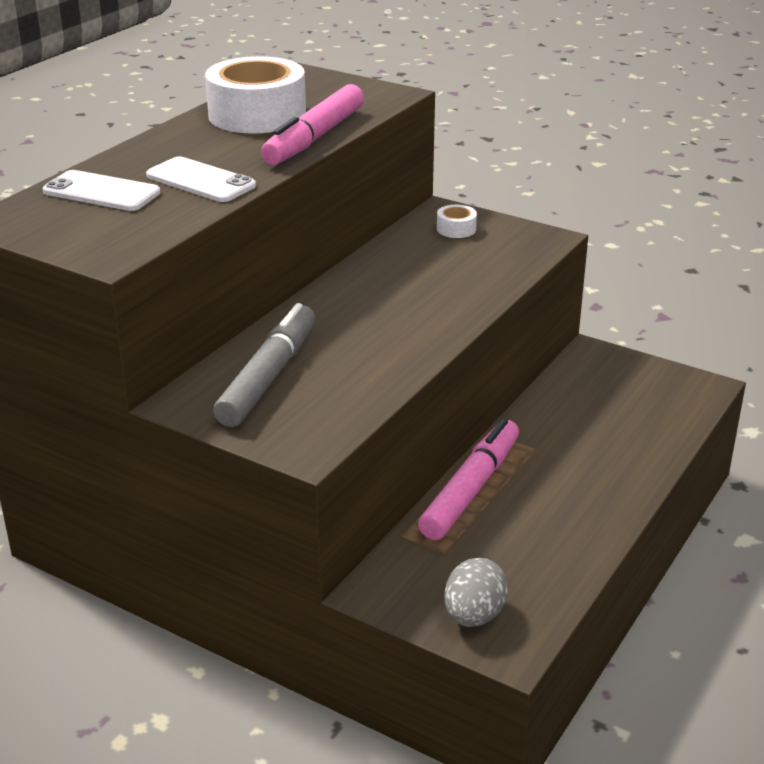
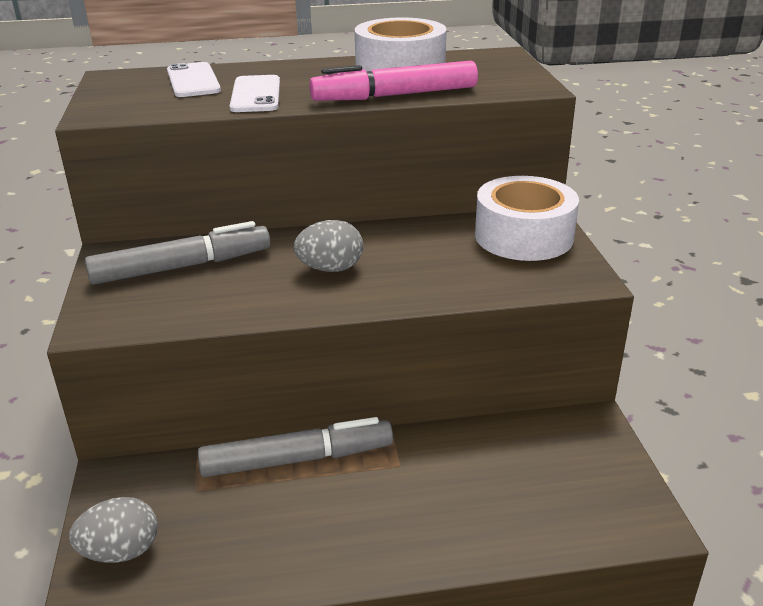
camera: 50 degrees right, 0 degrees up
pink marker [418,418,519,540] -> grey marker [198,417,393,477]
white tape [437,205,477,238] -> white tape [475,176,579,261], size x2.36
none -> grey egg [294,220,363,272]

